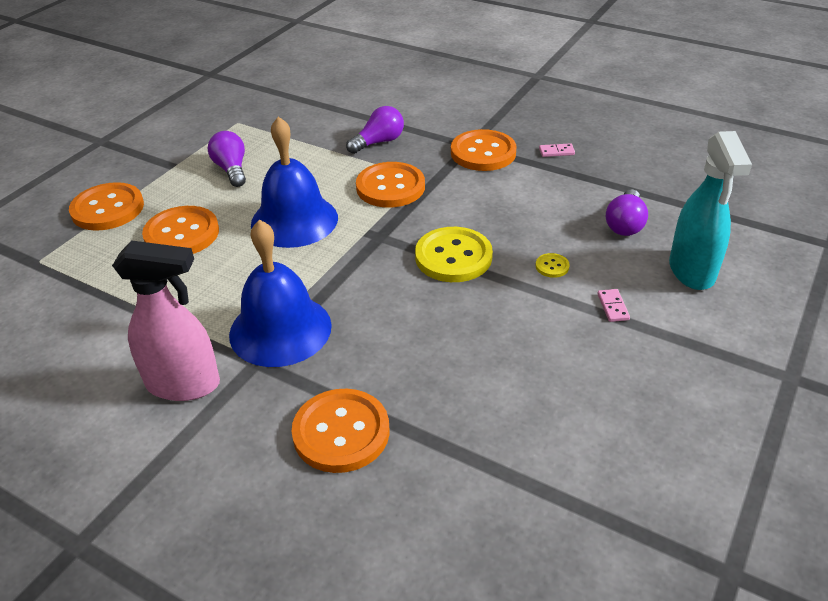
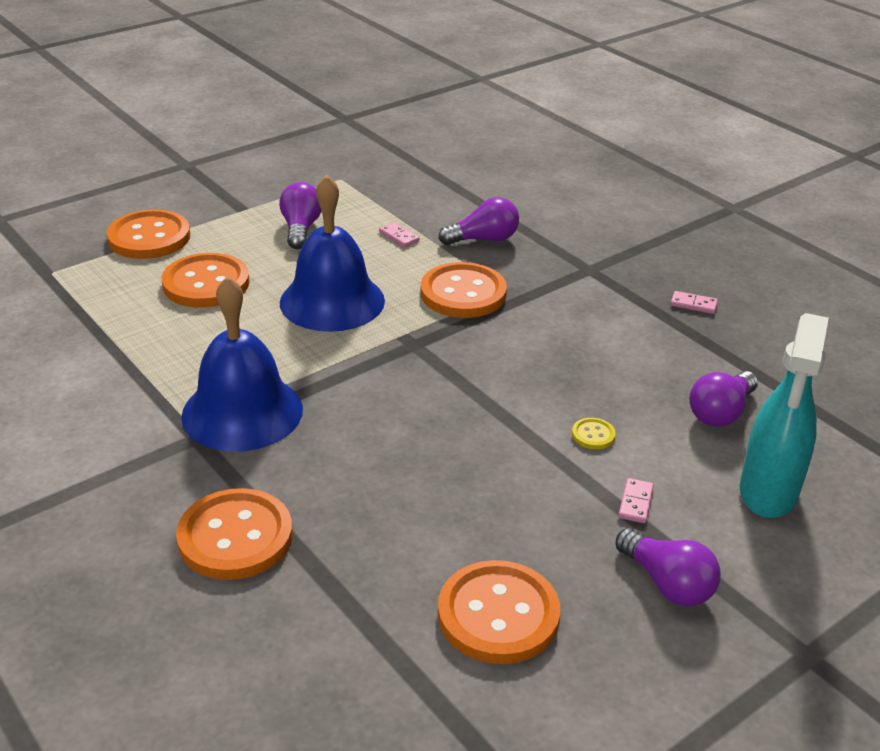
camera: 20 degrees right, 5 degrees down
pink spray bottle [112,240,220,401] -> none
yellow button [415,227,493,282] -> none
orange button [451,129,517,171] -> orange button moved to [438,560,560,664]
none -> pink domino [379,222,420,247]
none -> purple light bulb [615,528,721,606]

